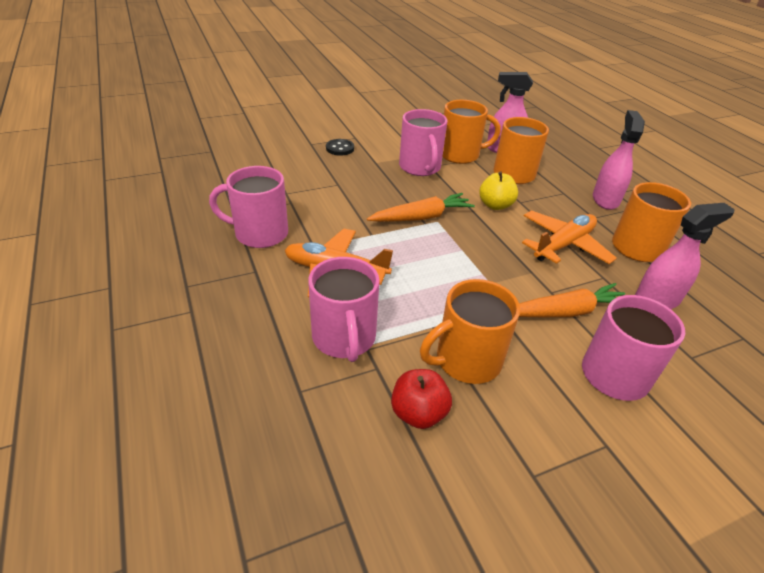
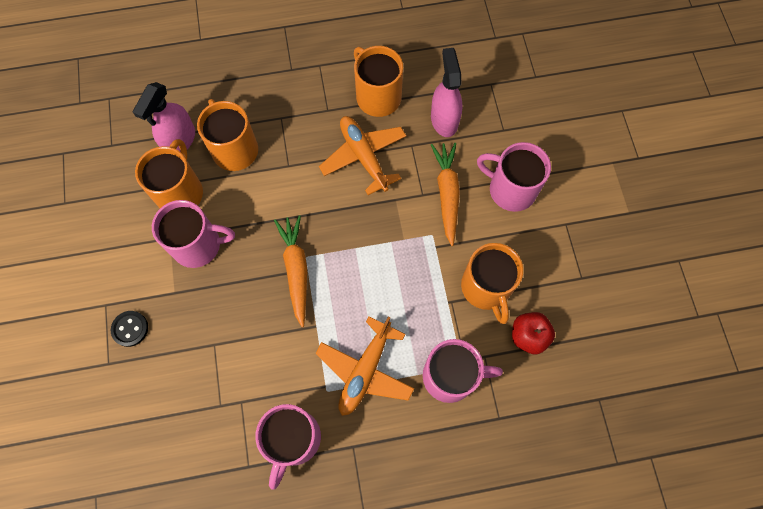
camera: 75 degrees left, 30 degrees up
yellow apple [479,172,518,210] -> none
pink spray bottle [593,110,645,210] -> none

